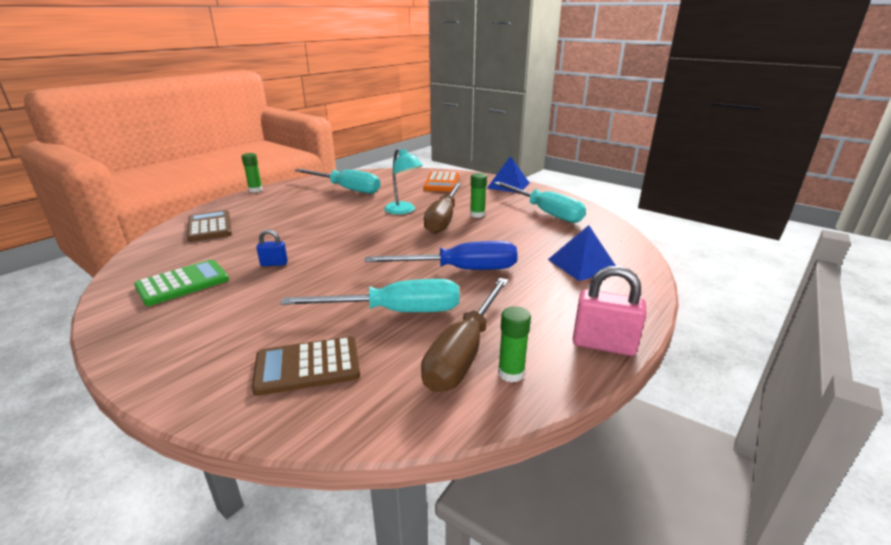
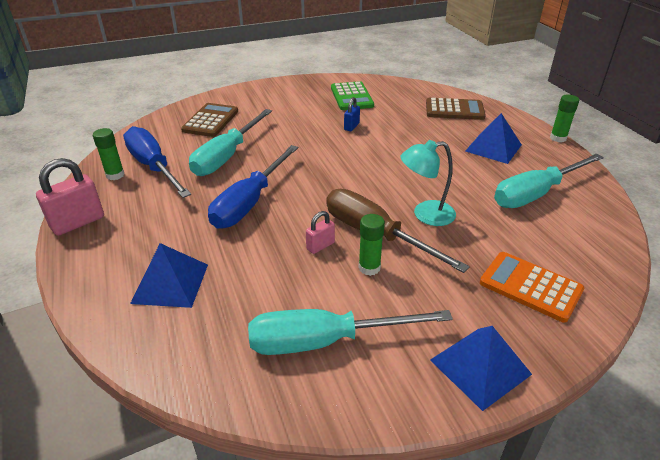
camera: 120 degrees right, 10 degrees up
brown screwdriver [421,278,509,392] -> blue screwdriver [123,126,191,198]
none -> pink padlock [306,211,335,254]
none -> blue pyramid [465,113,522,164]

